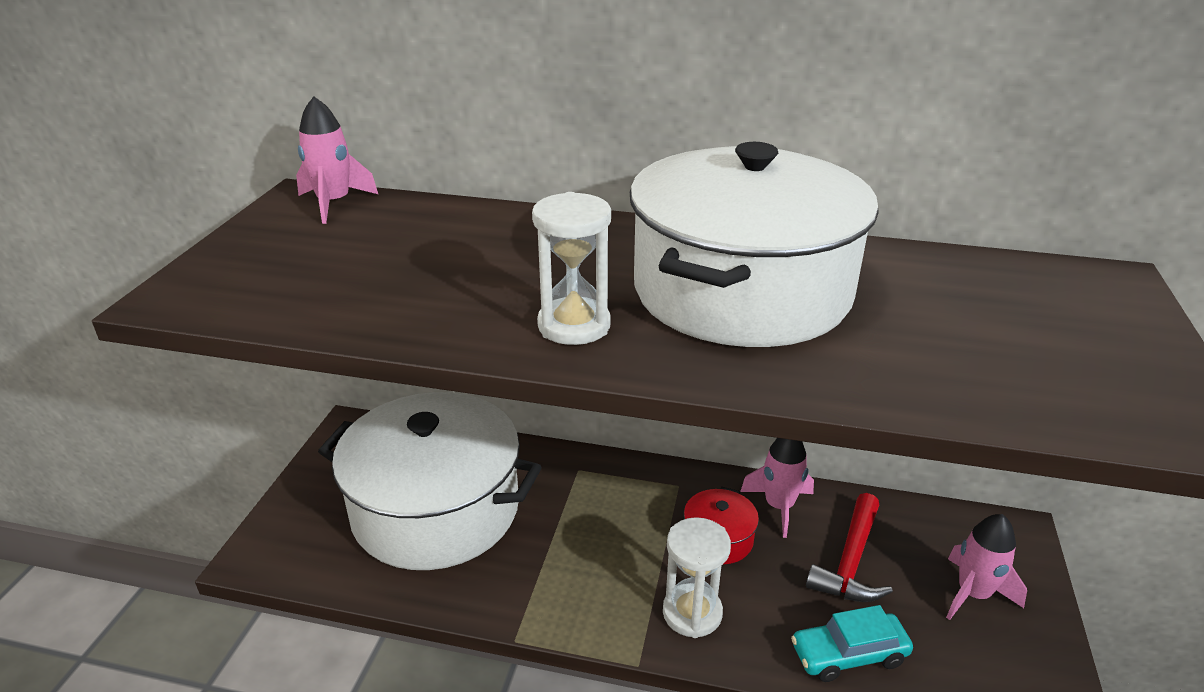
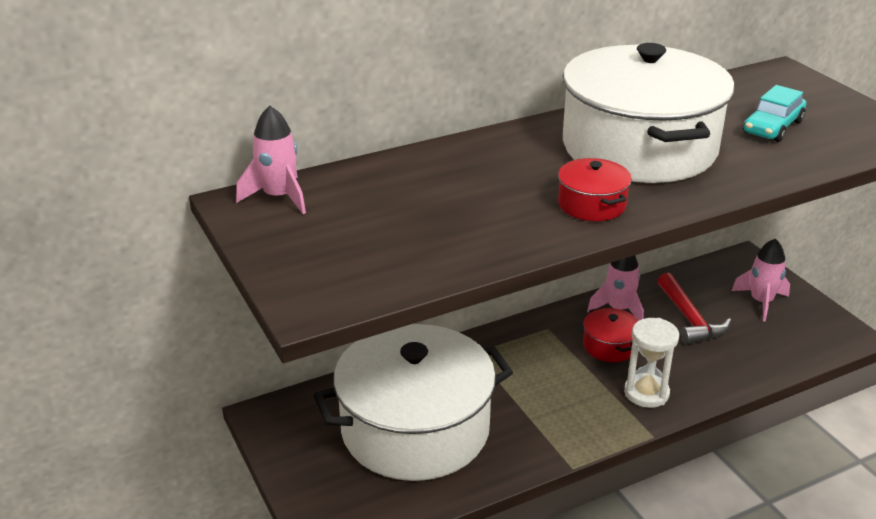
camera: 40 degrees left, 0 degrees up
white hourglass [532,192,611,345] -> red pot [558,158,632,221]
turquoise car [791,605,913,682] -> turquoise car moved to [743,85,806,142]

